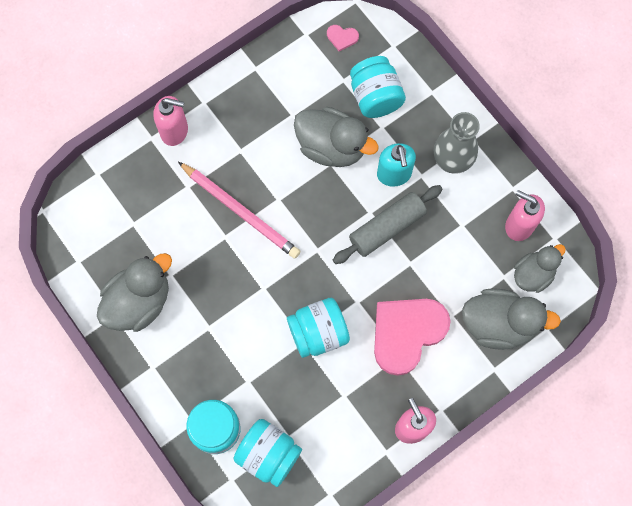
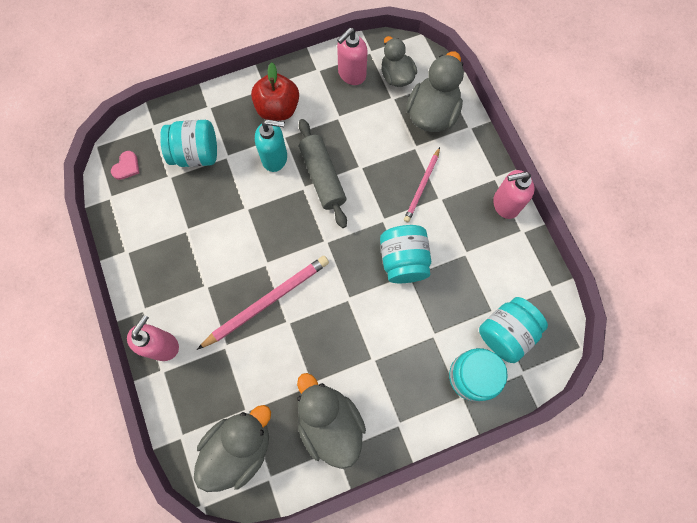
camera: 75 degrees left, 0 degrees up
grey duck [294,107,379,167] -> grey duck moved to [194,405,271,492]
pink heart [374,299,451,376] -> pink pencil [404,147,440,222]
grey vase [434,112,480,174] -> red apple [251,62,299,121]

